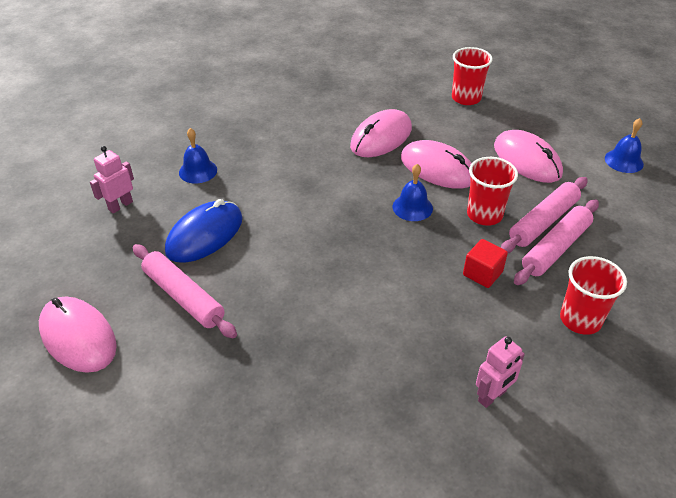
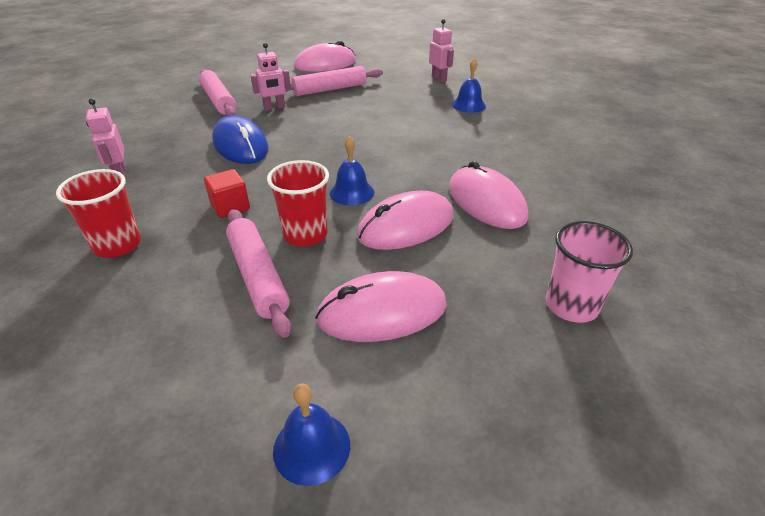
camera: 110 degrees right, 5 degrees down
blue mouse [165,199,243,263] -> blue mouse moved to [212,115,269,164]
red cup [452,47,493,105] -> pink cup [546,221,633,323]
pink rolling pin [514,200,599,285] -> pink rolling pin moved to [199,69,236,116]
none -> pink robot [250,43,291,111]

